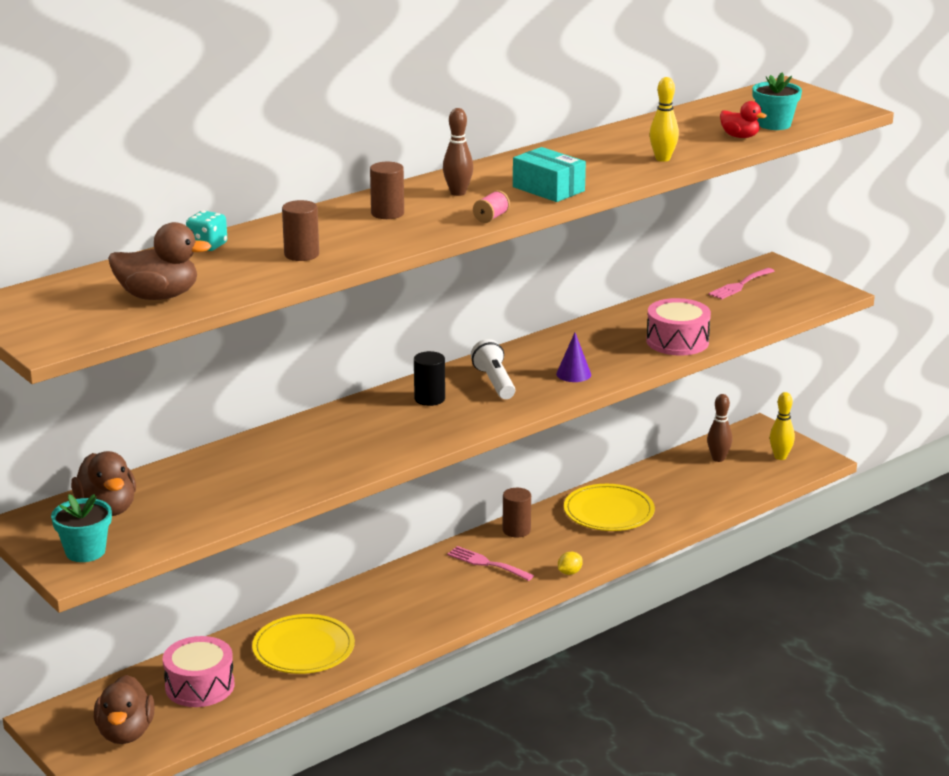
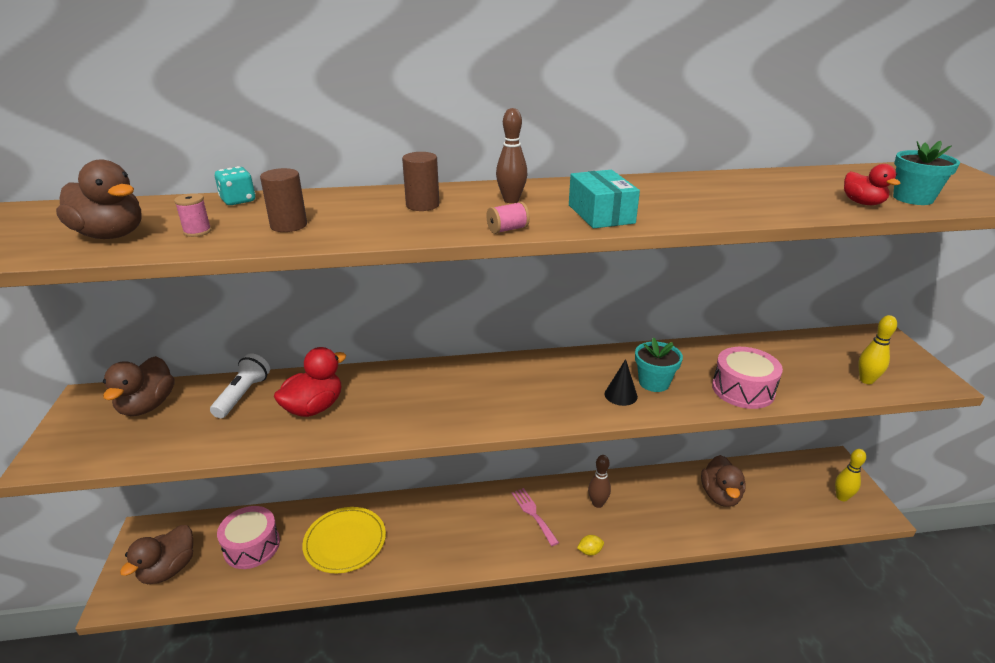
camera: 30 degrees right, 5 degrees up
turquoise flower pot [51,494,112,562] -> turquoise flower pot moved to [635,337,683,392]
black cylinder [414,351,445,406] -> none
white flashlight [471,339,515,399] -> white flashlight moved to [210,353,270,418]
brown cylinder [503,488,531,538] -> none
purple cone [556,333,591,382] -> black cone [605,359,638,406]
yellow plate [564,484,655,531] -> none
yellow bowling pin [649,77,679,162] -> yellow bowling pin moved to [858,315,897,384]
brown bowling pin [707,394,732,462] -> brown bowling pin moved to [588,455,611,508]
pink fork [708,268,774,300] -> none
none -> pink spool [174,193,212,237]
none -> red duck [274,347,346,417]
none -> brown duck [701,455,746,507]

